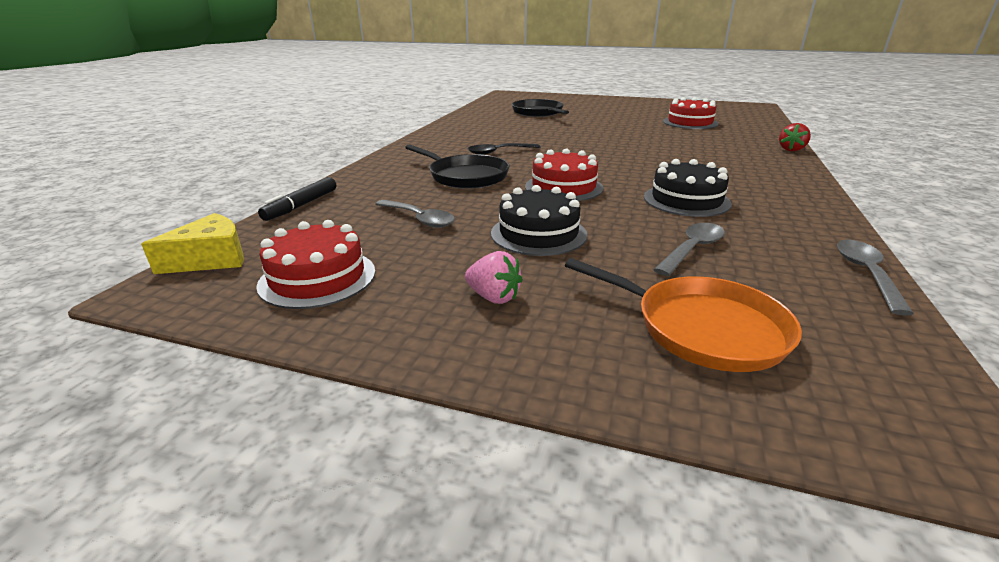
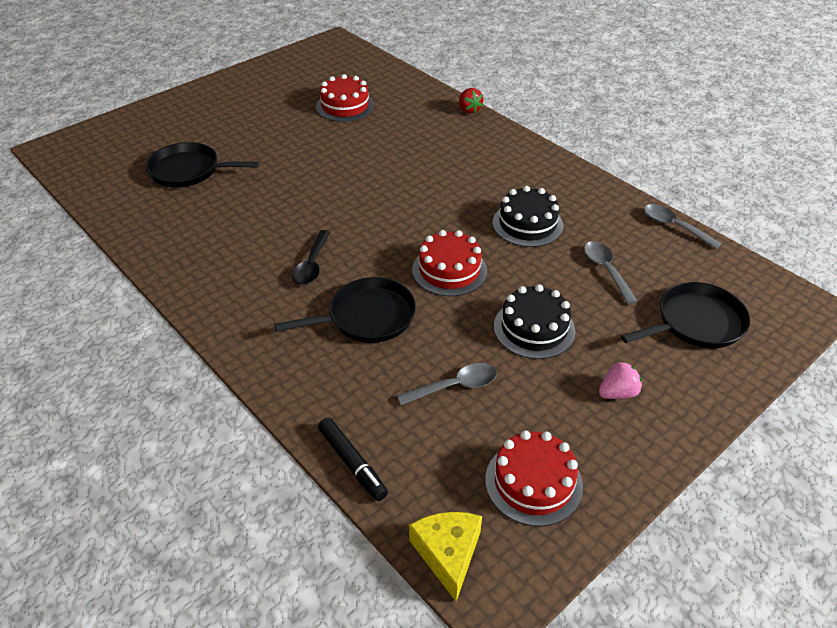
camera: 60 degrees left, 15 degrees up
orange pan [565,258,802,372] -> black pan [621,282,750,348]

